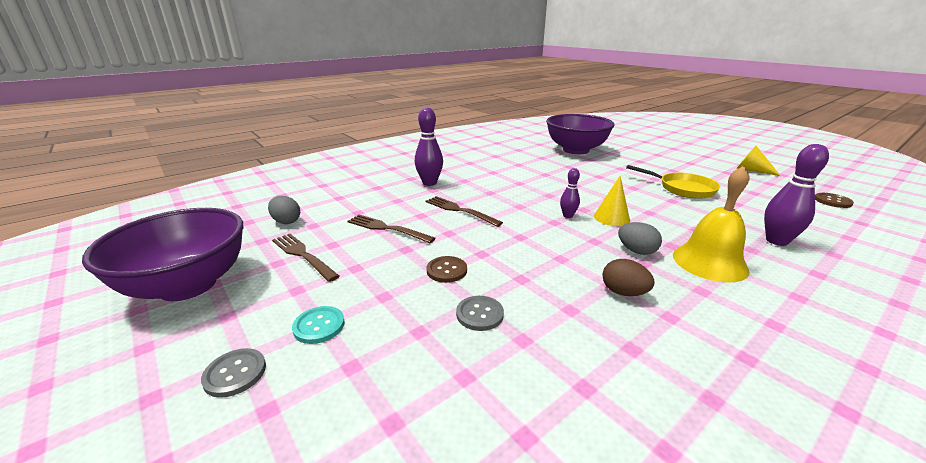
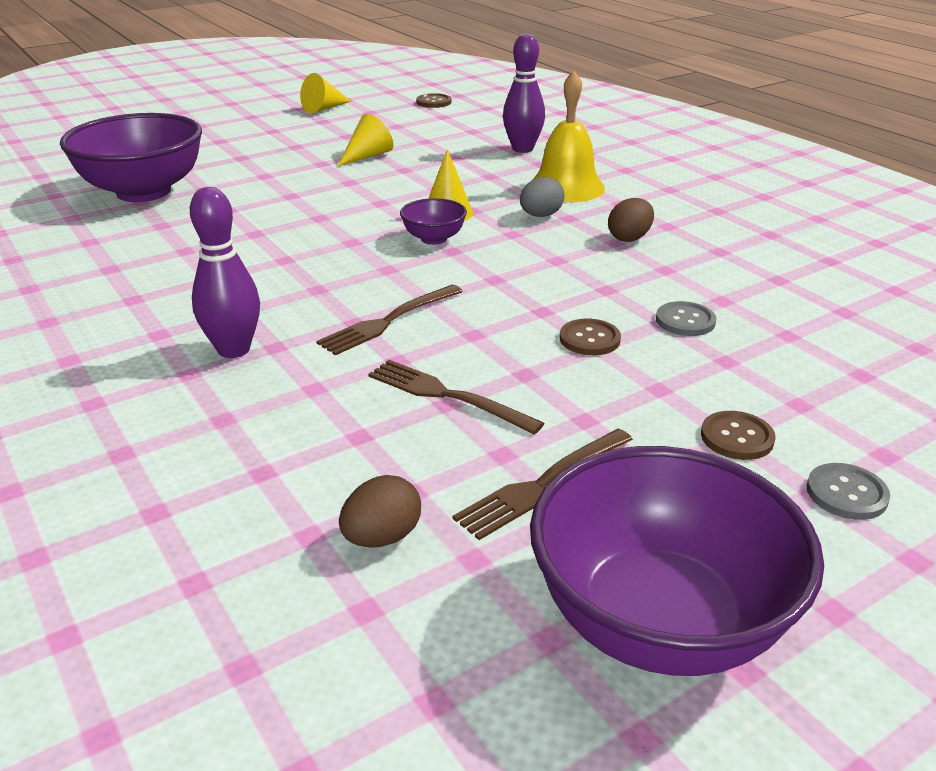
camera: 85 degrees left, 5 degrees up
grey egg [268,196,300,224] -> brown egg [339,475,421,548]
turquoise button [292,306,345,344] -> brown button [701,411,776,460]
brown fork [347,215,435,243] -> brown fork turned 90 degrees clockwise [368,360,544,435]
purple bowling pin [560,168,580,218] -> purple bowl [400,198,467,245]
yellow pan [626,165,720,199] -> yellow cone [337,114,394,167]

